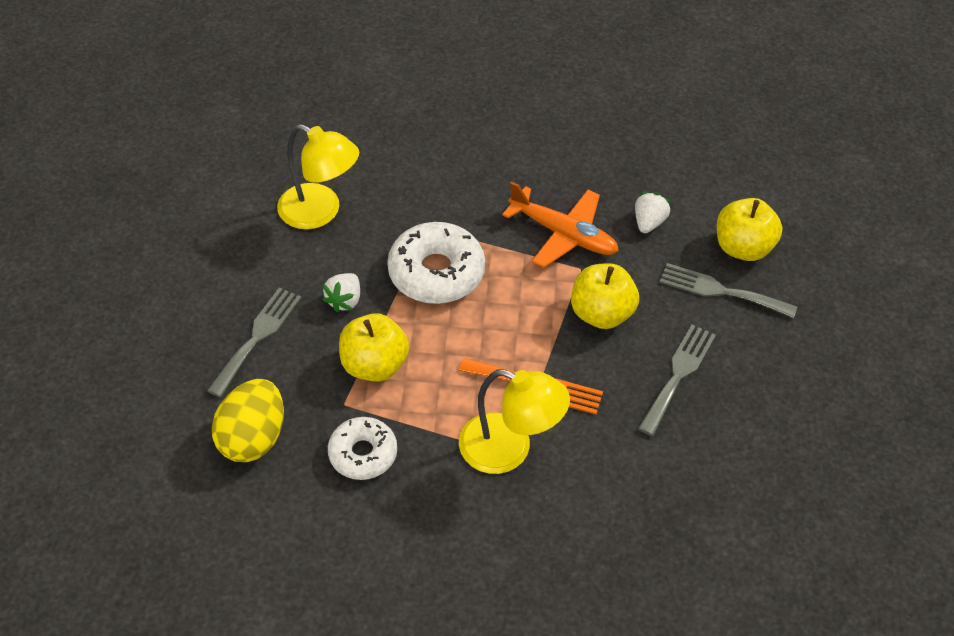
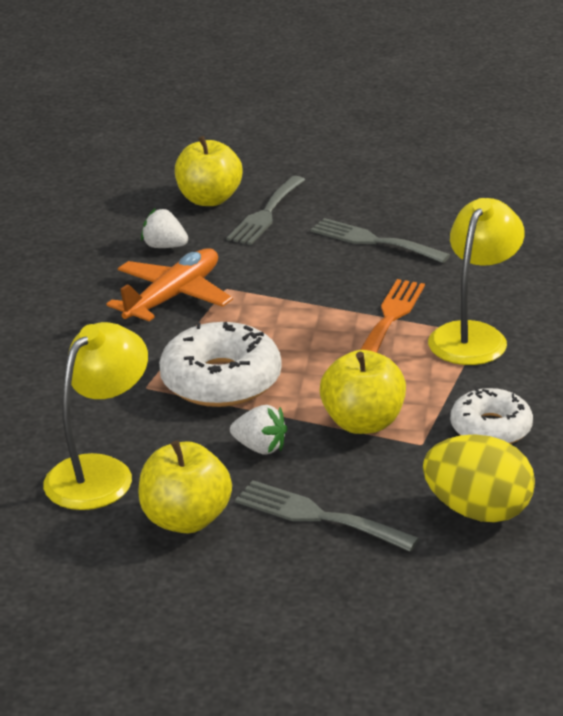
camera: 85 degrees left, 20 degrees down
yellow apple [571,263,639,329] -> yellow apple moved to [138,440,232,533]

